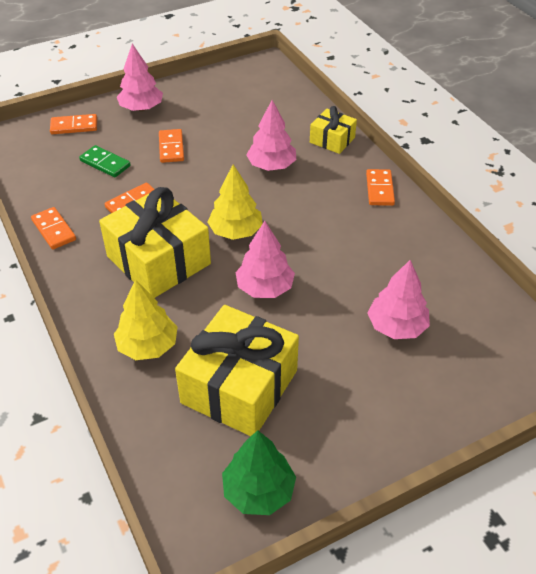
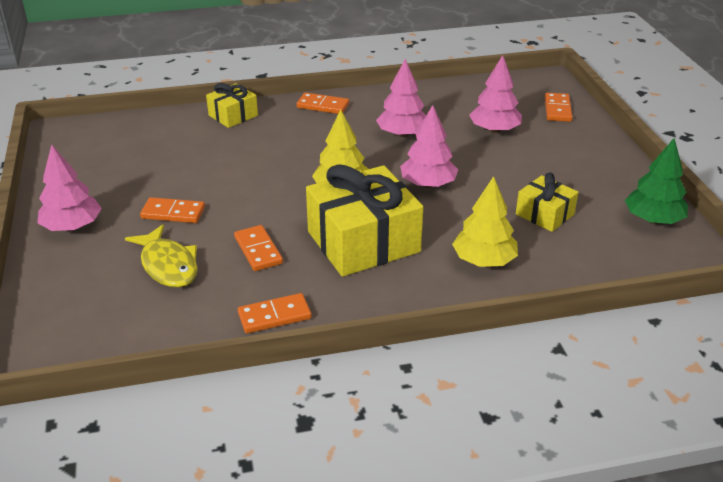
camera: 75 degrees left, 10 degrees down
orange domino [50,114,97,134] -> orange domino moved to [545,93,573,122]
green domino [79,145,131,177] -> yellow fish [125,224,198,288]
yellow gift [175,305,299,436] -> yellow gift [516,172,579,232], size x0.52
pink tree [246,100,296,171] -> pink tree moved to [376,59,426,137]

